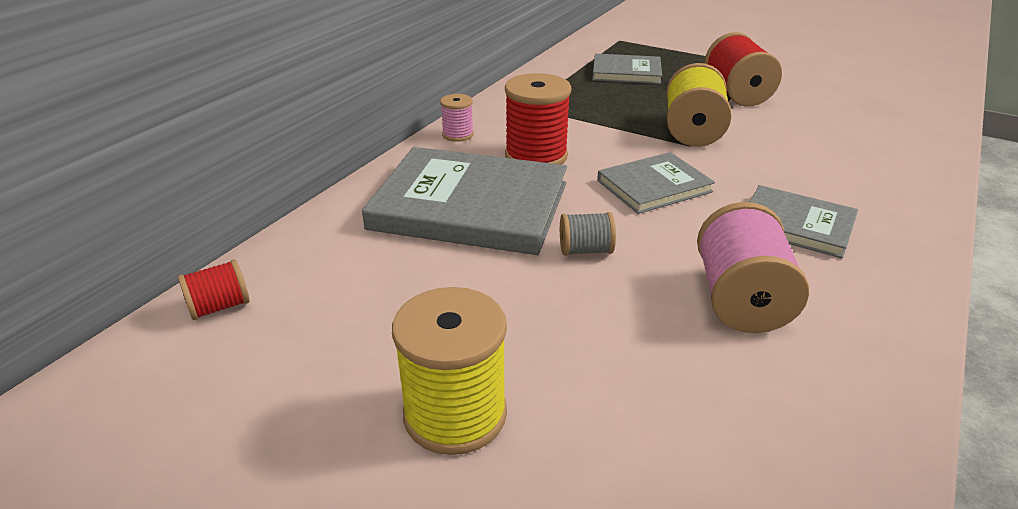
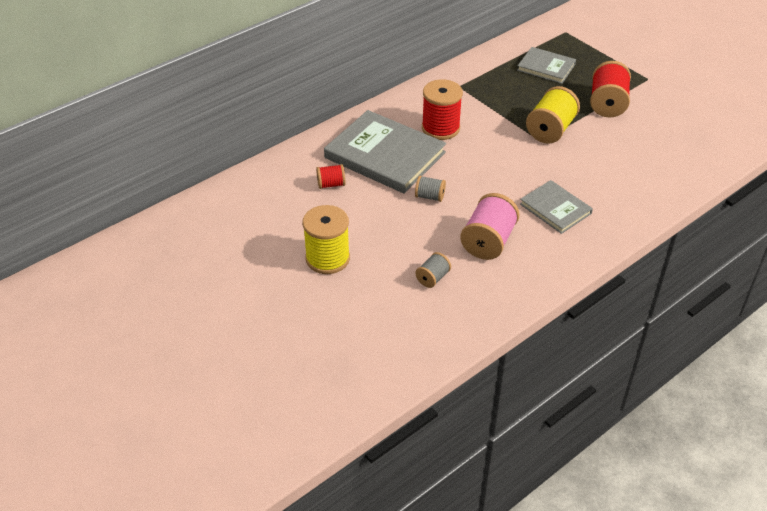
camera: 20 degrees right, 10 degrees up
red spool [178,260,250,320] -> red spool moved to [316,164,346,189]
pink spool [440,94,474,142] -> none
grey book [597,152,715,214] -> none
none -> grey spool [415,252,451,288]

